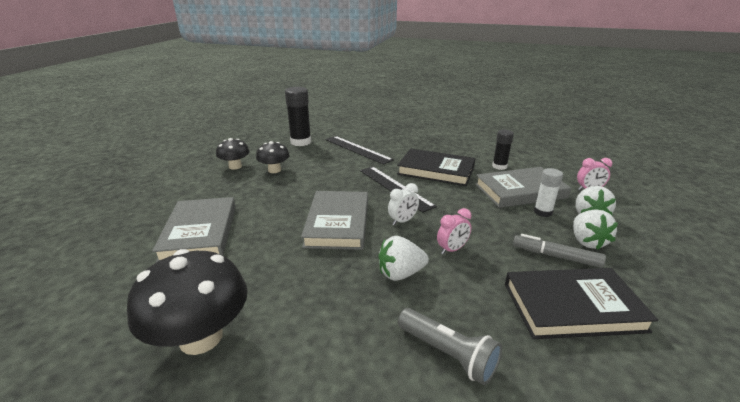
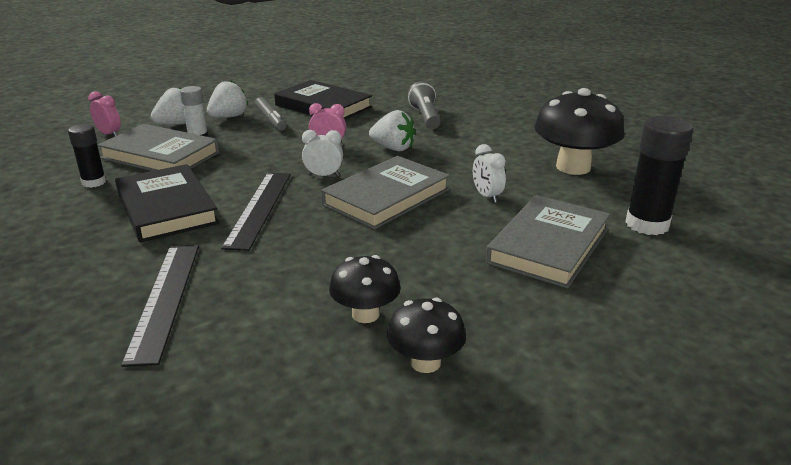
camera: 140 degrees left, 0 degrees up
black glue stick [285,87,311,146] -> black glue stick moved to [625,116,693,235]
none -> white clock [473,144,506,203]

